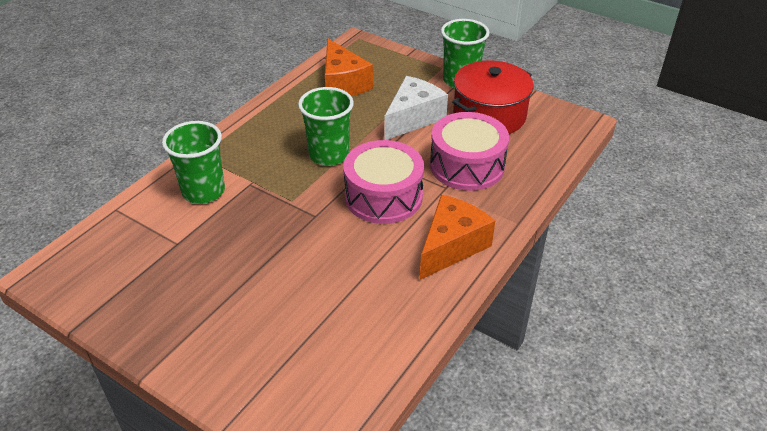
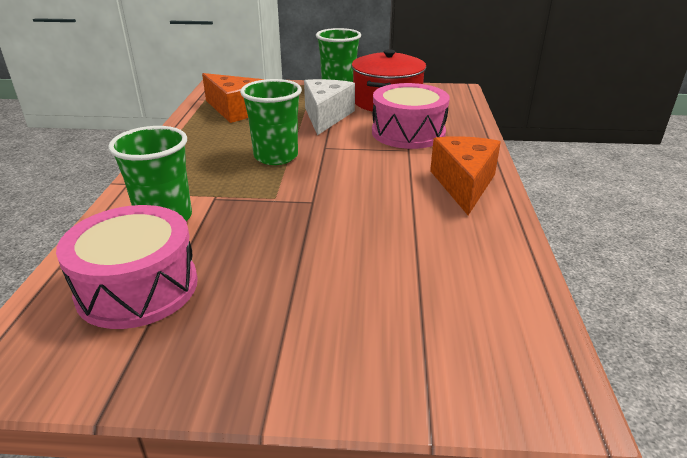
camera: 30 degrees left, 10 degrees down
pink drum [343,140,424,224] -> pink drum moved to [56,205,198,329]

